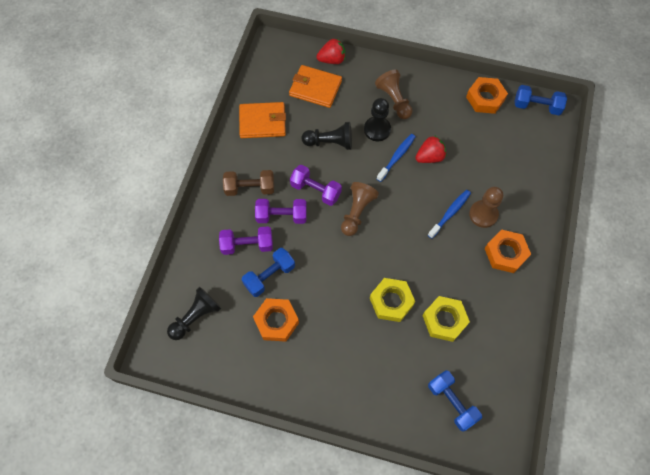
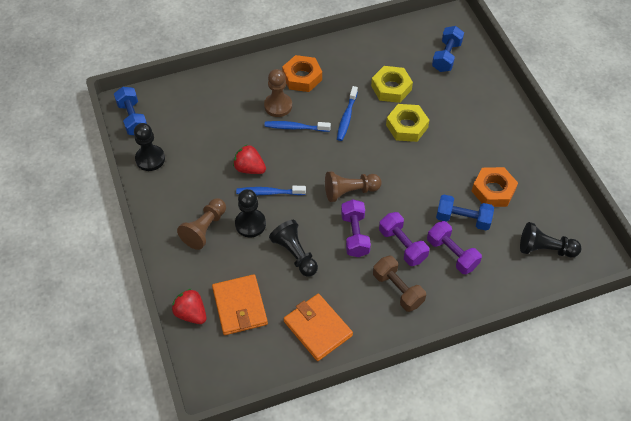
camera: 125 degrees left, 10 degrees down
orange nut [466,77,508,114] -> black pawn [134,123,165,171]
none -> blue toothbrush [337,86,358,141]

